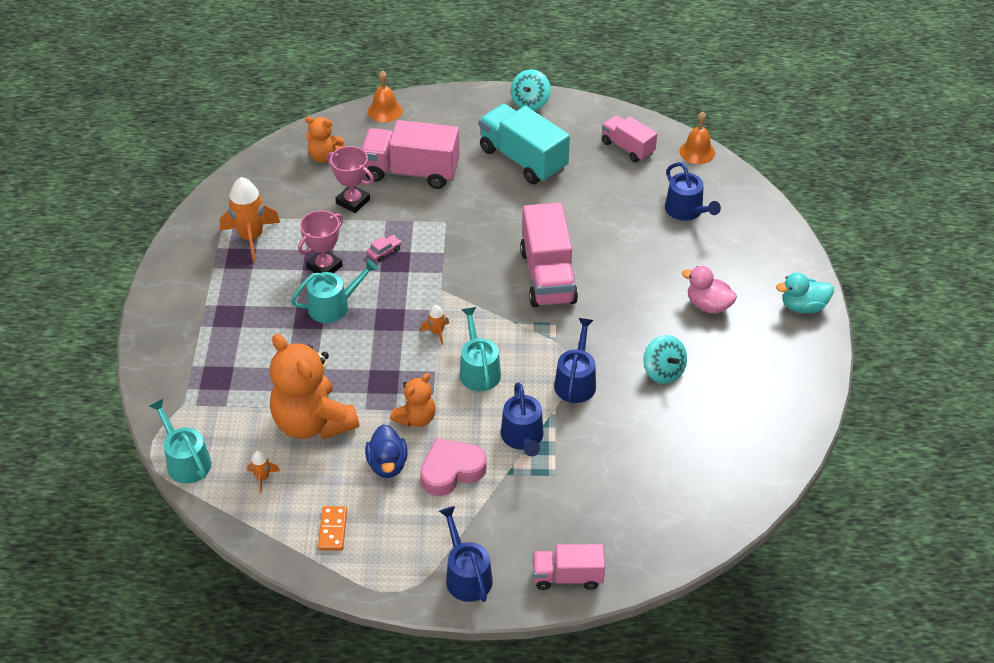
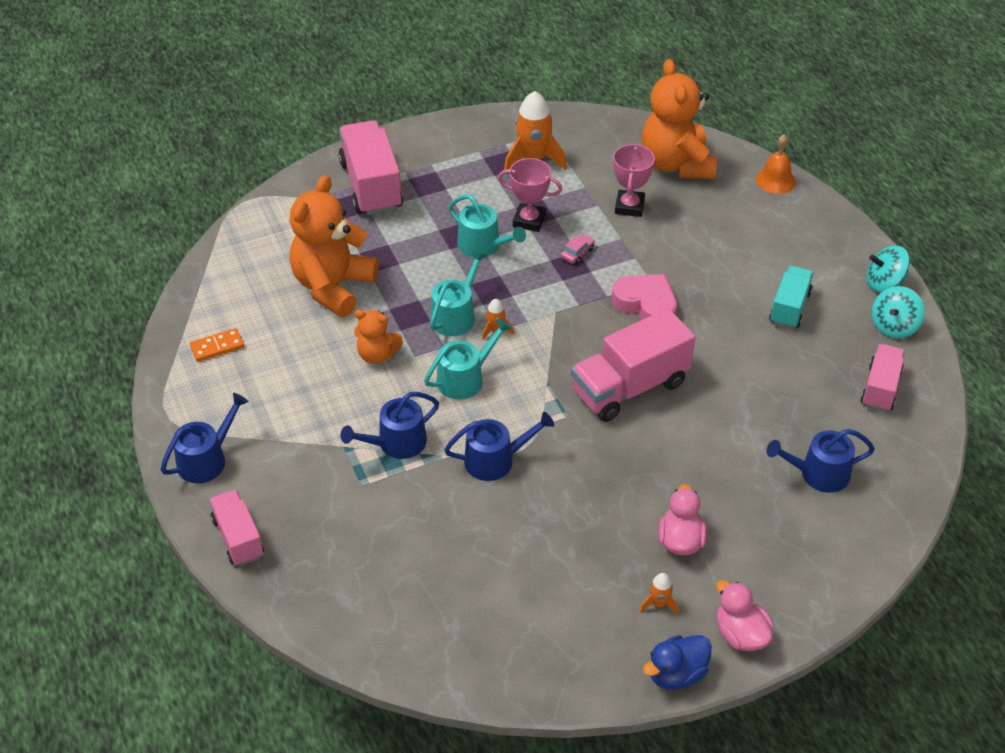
camera: 65 degrees right, 0 degrees up
turquoise watering can [150,399,211,484] -> turquoise watering can moved to [430,250,487,336]
orange rocket [247,451,280,493] -> orange rocket moved to [640,573,679,615]
orange teddy bear [305,116,345,163] -> orange teddy bear [641,59,717,179], size x1.90
pink truck [361,120,460,189] -> pink truck moved to [338,120,403,215]
blue duck [365,424,408,478] -> blue duck moved to [643,635,712,689]
pink car [366,235,401,262] -> pink car turned 75 degrees counterclockwise [561,234,595,264]
pink heart [420,438,487,496] -> pink heart moved to [612,274,677,320]
turquoise truck [479,104,570,184] -> turquoise truck [769,266,813,329], size x0.60
turquoise spinning top [643,335,687,384] -> turquoise spinning top moved to [872,286,925,339]
blue watering can [665,162,721,221] -> blue watering can turned 45 degrees clockwise [766,429,875,493]
orange bell [679,111,715,164] -> none
turquoise duck [776,273,834,313] -> pink duck [716,580,774,651]

